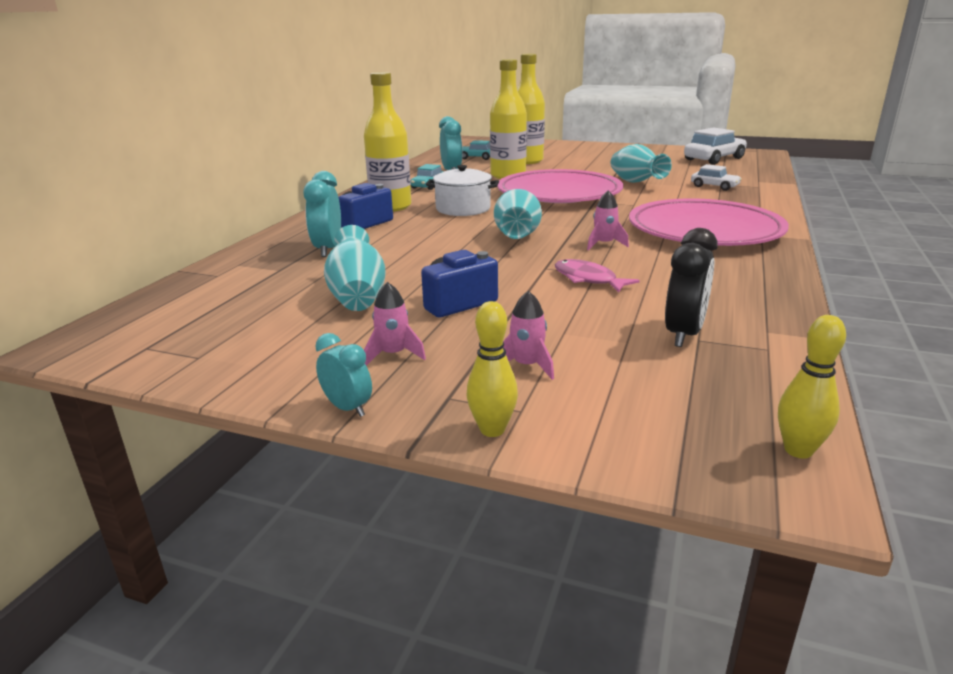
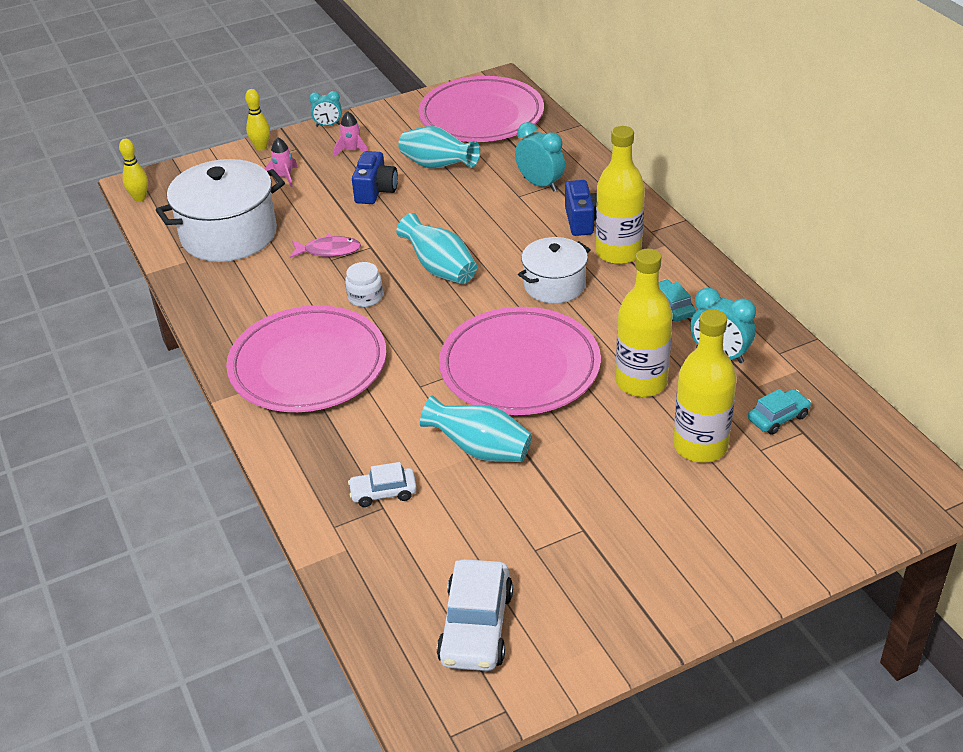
camera: 135 degrees right, 15 degrees up
pink rocket [587,190,629,250] -> white jar [345,262,383,307]
black clock [665,228,718,347] -> white pot [156,159,285,262]
none -> pink plate [418,76,544,142]

